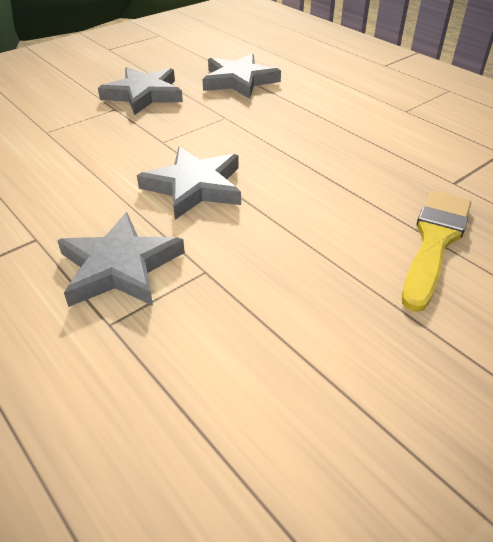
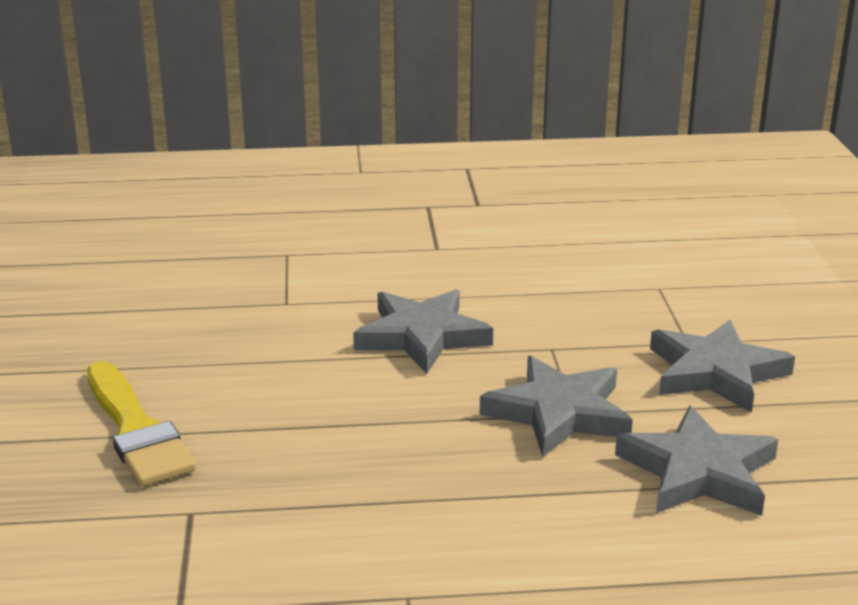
camera: 125 degrees right, 15 degrees down
grey star [57,212,185,307] -> grey star moved to [480,356,633,457]

